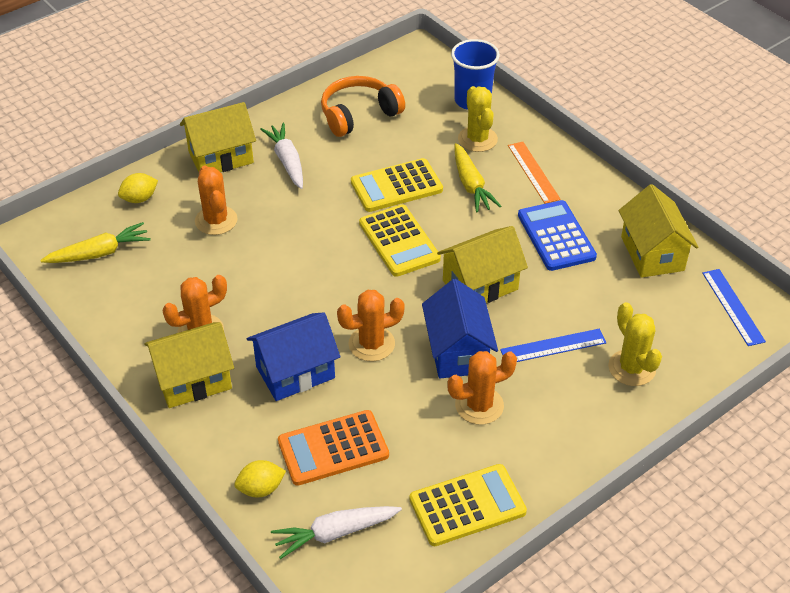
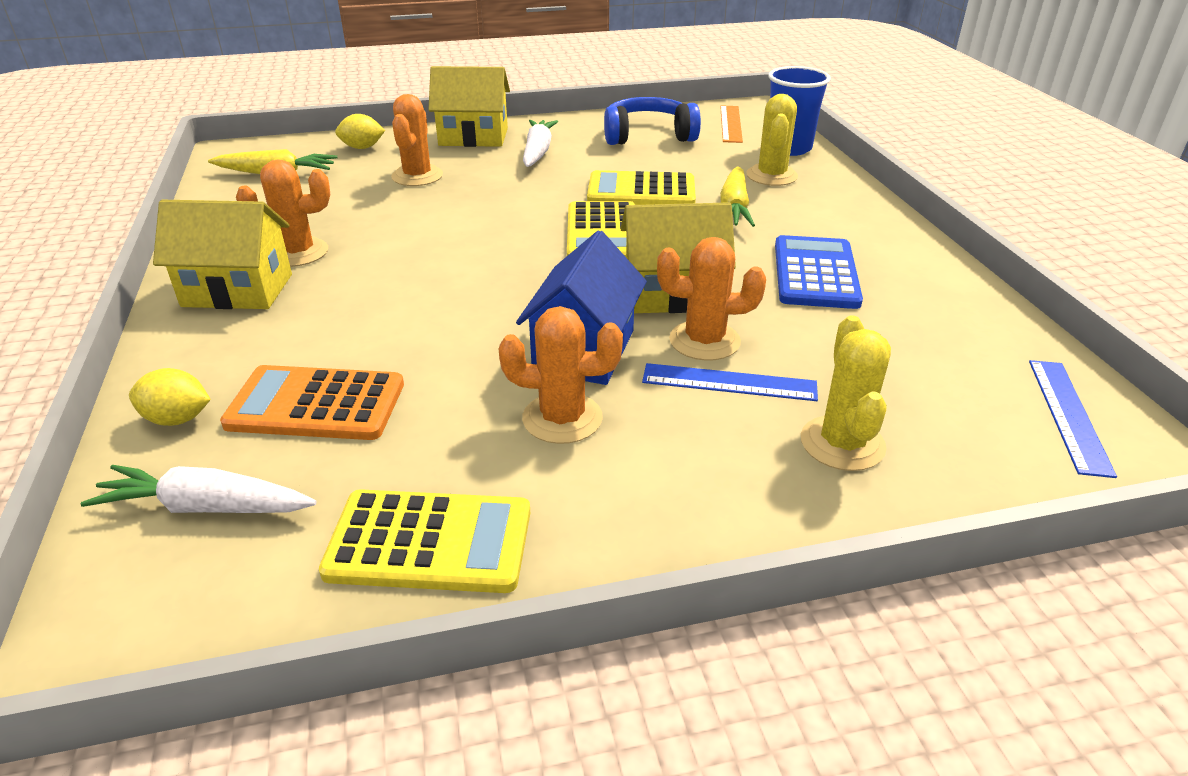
camera: 25 degrees right, 10 degrees down
blue house [247,312,340,401] -> none
orange headphones [321,76,405,137] -> blue headphones [604,97,701,145]
orange cactus [337,290,405,361] -> orange cactus moved to [657,237,766,361]
orange ruler [508,142,561,204] -> orange ruler moved to [720,105,743,143]
yellow house [619,184,698,278] -> none

